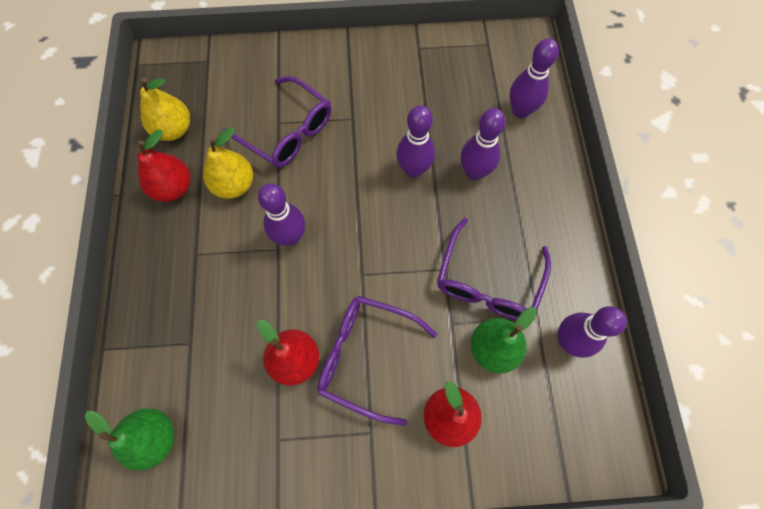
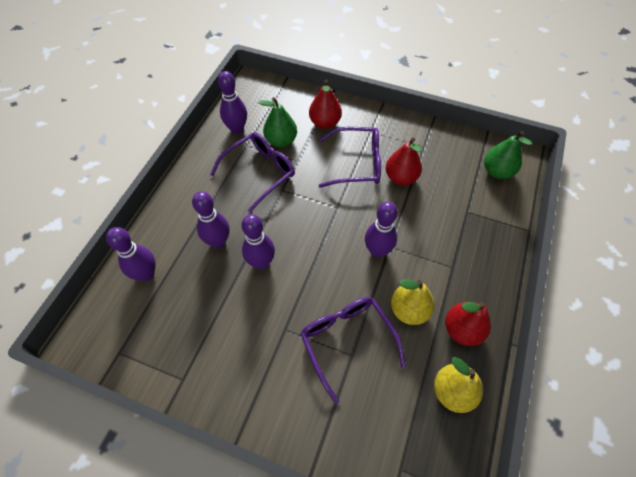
camera: 155 degrees left, 10 degrees down
purple glasses [317,296,437,426] -> purple glasses turned 45 degrees counterclockwise [319,127,381,188]

